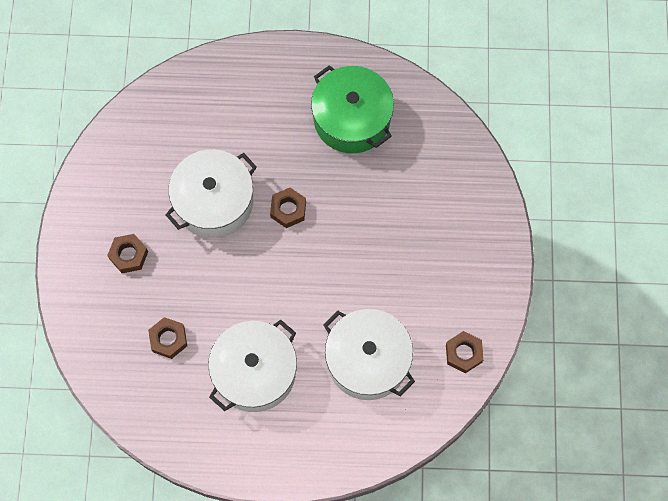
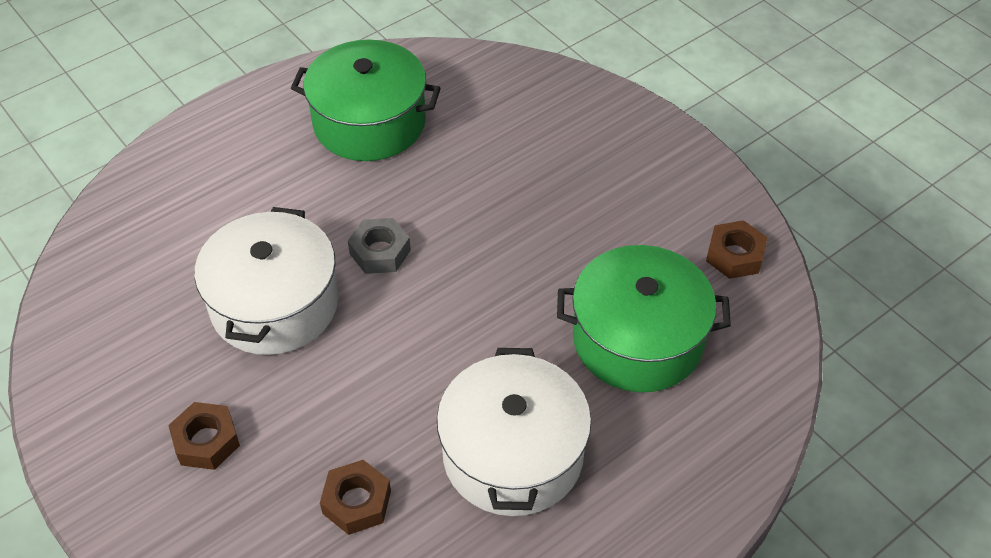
camera: 40 degrees left, 20 degrees down
brown nut [270,188,306,228] -> grey nut [348,218,411,274]
white pot [324,309,415,400] -> green pot [557,245,731,392]

